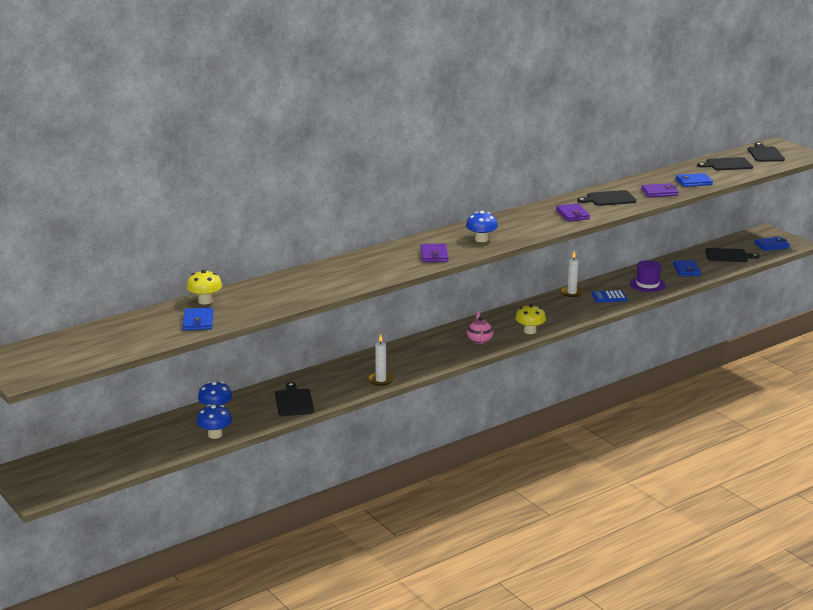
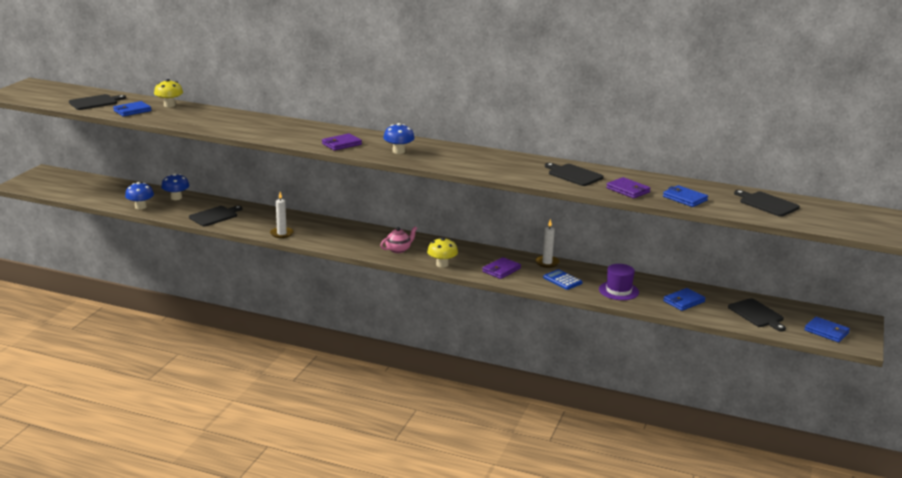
camera: 55 degrees right, 0 degrees up
purple wallet [556,203,590,221] -> purple wallet moved to [482,257,521,279]
black cutting board [748,142,785,162] -> black cutting board moved to [69,94,126,110]

